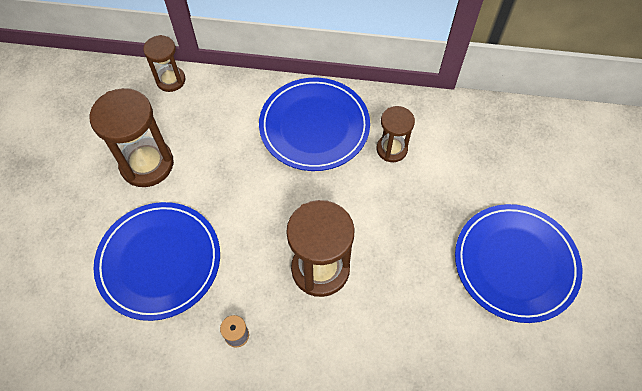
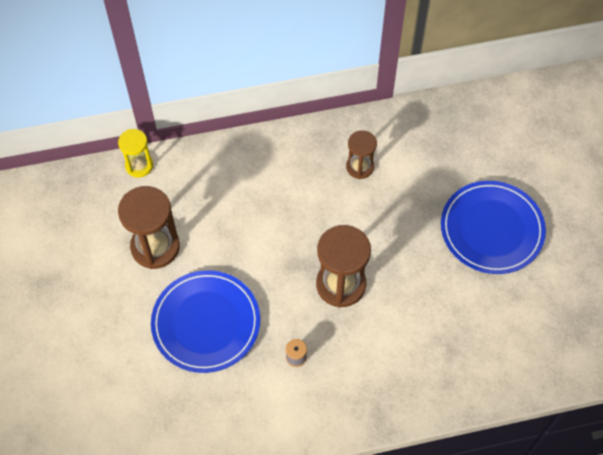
camera: 20 degrees left, 0 degrees up
brown hourglass [143,35,185,92] -> yellow hourglass [118,129,153,178]
blue plate [259,78,370,171] -> none

